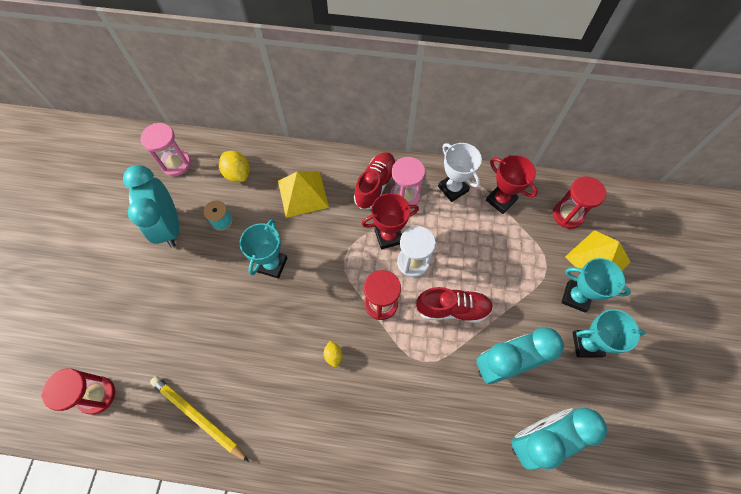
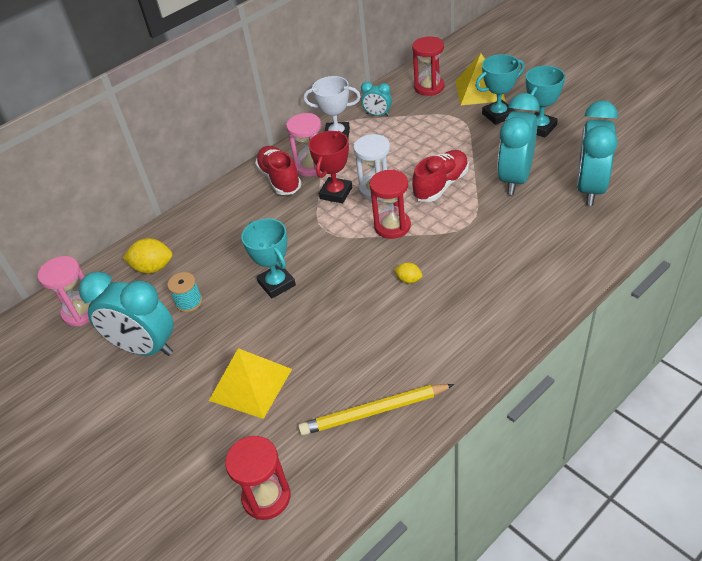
camera: 45 degrees left, 20 degrees down
yellow pyramid [278,171,329,218] -> yellow pyramid moved to [209,348,292,419]
red trophy [486,155,538,214] -> turquoise clock [361,82,392,116]

